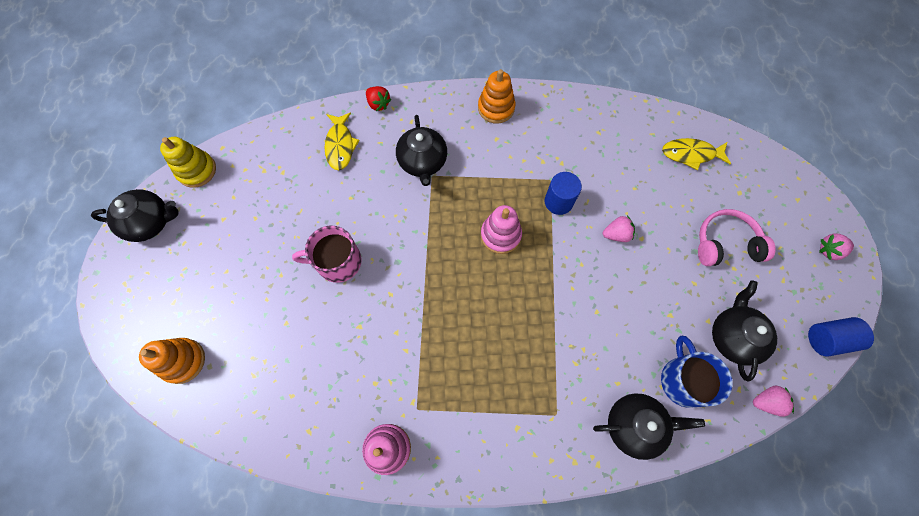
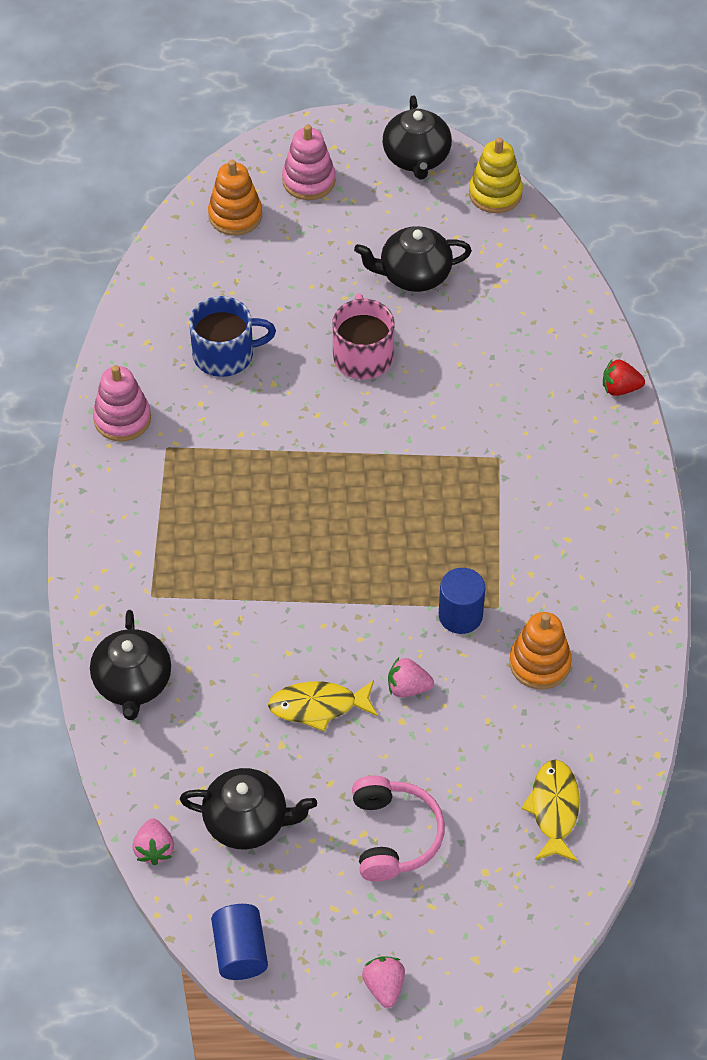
camera: 90 degrees right, 15 degrees down
yellow fish [324,112,360,170] -> yellow fish moved to [268,680,378,732]
red strawberry [366,86,391,111] -> red strawberry turned 45 degrees clockwise [603,359,645,396]
black teapot [396,115,447,186] -> black teapot moved to [354,226,472,292]
orange stacking toy [478,69,516,123] -> orange stacking toy moved to [509,612,572,689]
pink stacking toy [481,205,522,254] -> pink stacking toy moved to [282,124,336,200]
pink strawberry [603,216,635,242] -> pink strawberry turned 105 degrees clockwise [388,658,434,697]
blue mug [661,336,733,408] -> blue mug moved to [189,296,276,377]

